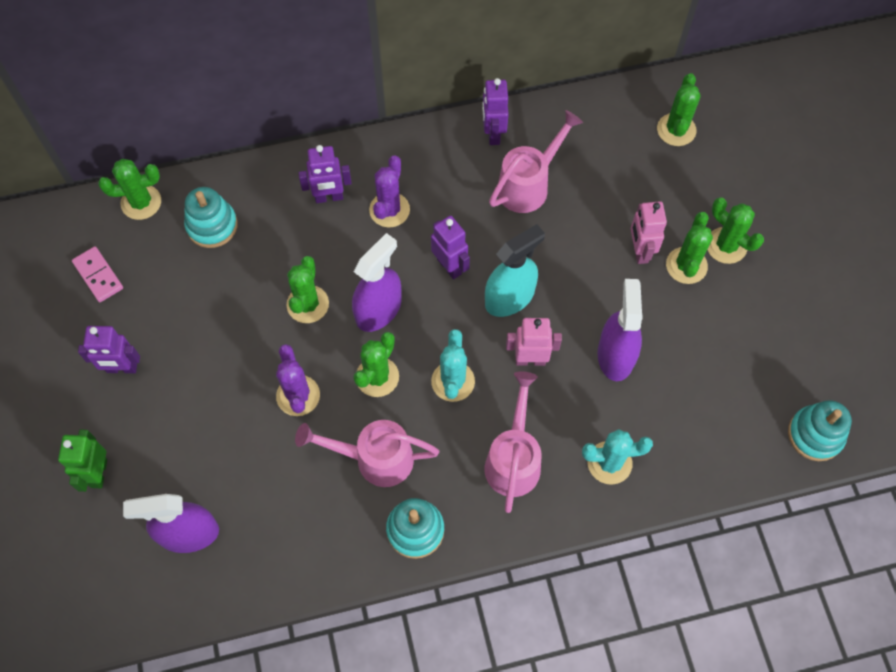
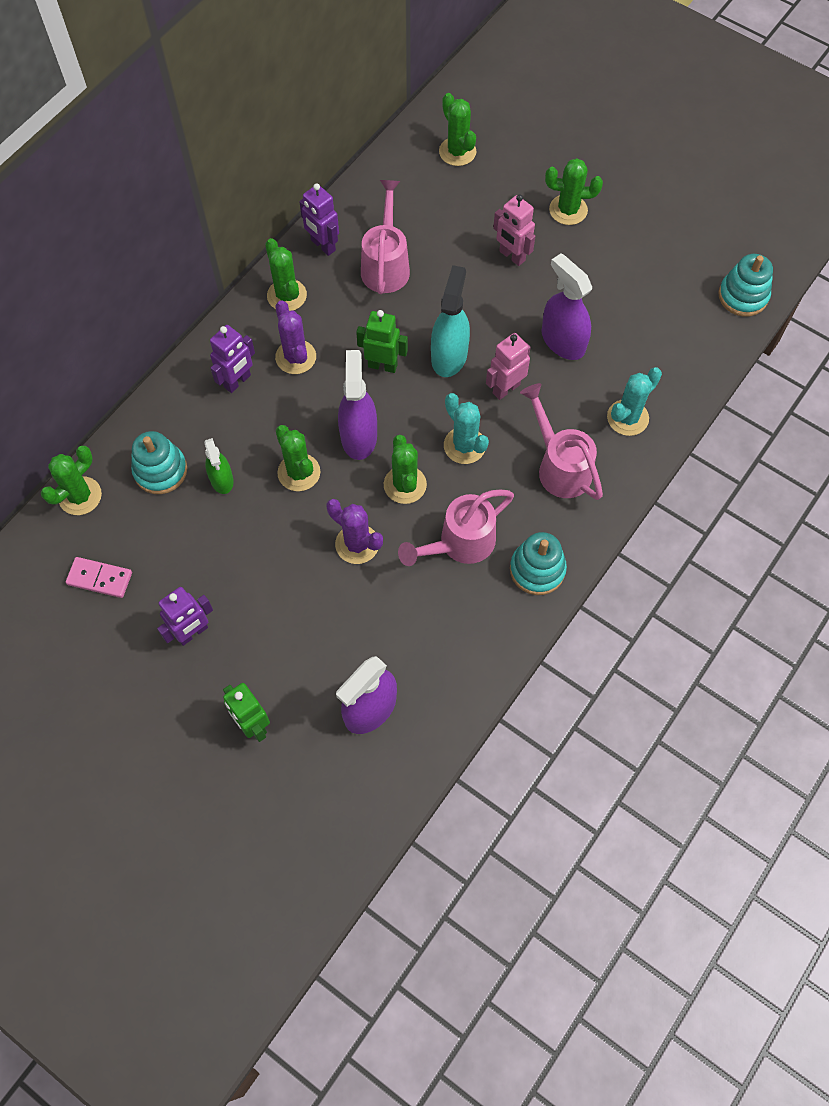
camera: 40 degrees left, 0 degrees up
purple robot [431,216,470,279] -> green robot [356,310,408,373]
green cactus [666,212,713,284] -> green cactus moved to [265,238,307,311]
none -> green spray bottle [204,438,234,494]

